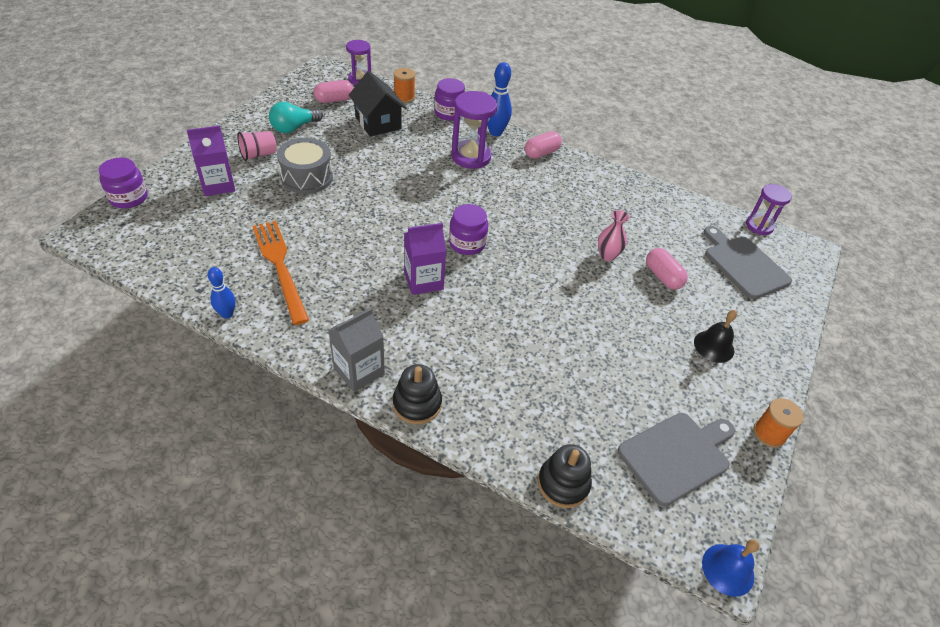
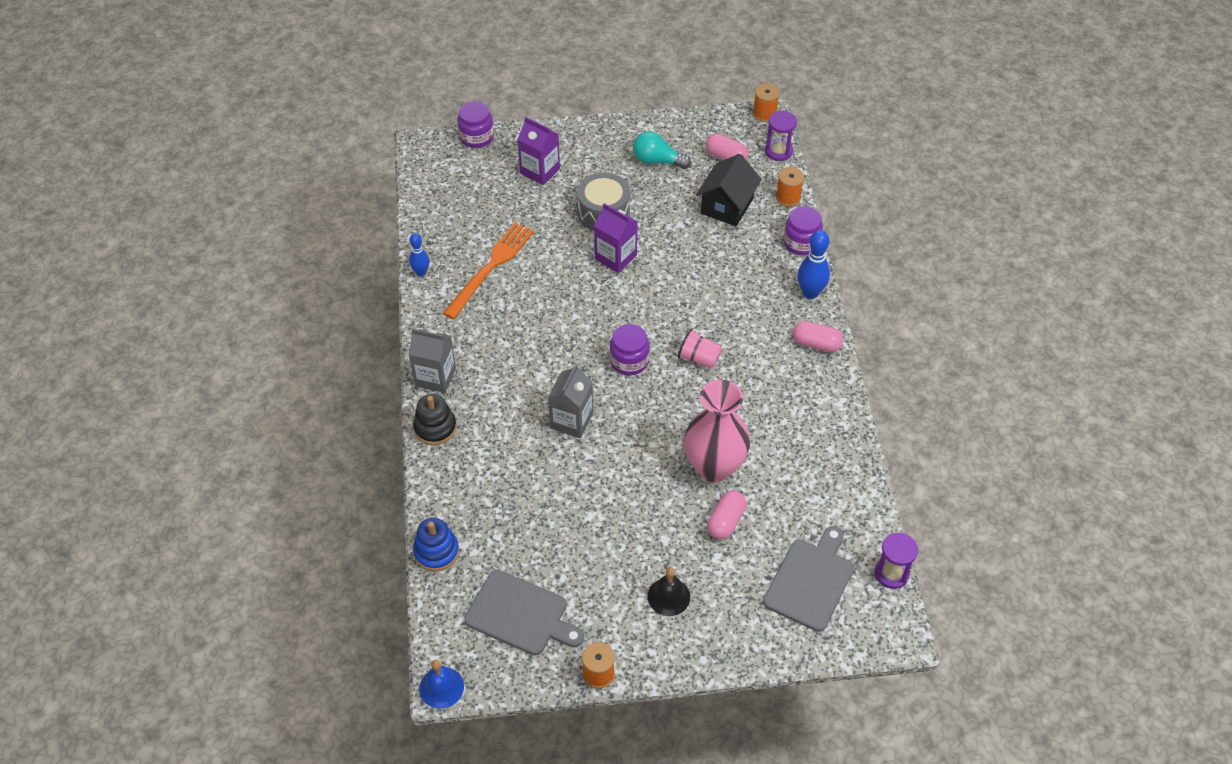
camera: 60 degrees right, 5 degrees up
pink cup [237,131,277,161] -> pink cup moved to [678,329,722,369]
purple carton [404,223,446,295] -> purple carton moved to [594,203,637,273]
purple hourglass [451,91,497,169] -> none
black stacking toy [538,444,592,508] -> blue stacking toy [413,518,459,571]
pink vase [598,210,630,261] -> pink vase [684,380,750,482], size x2.09
none -> grey carton [548,364,593,438]
none -> orange spool [753,84,780,122]

